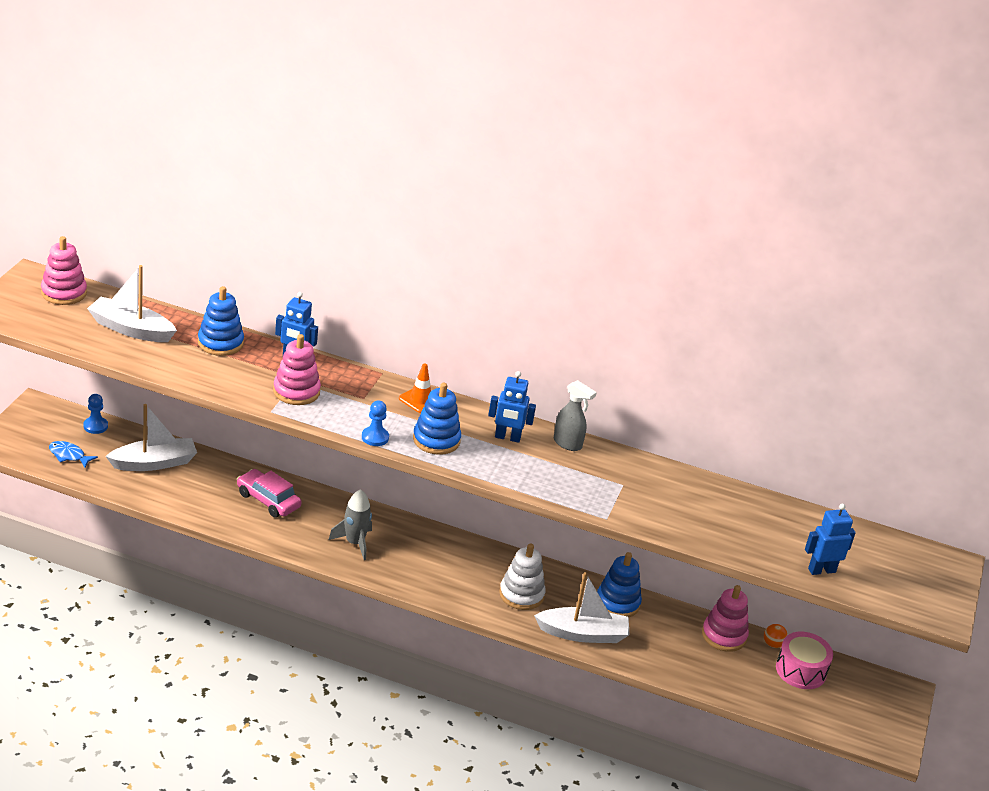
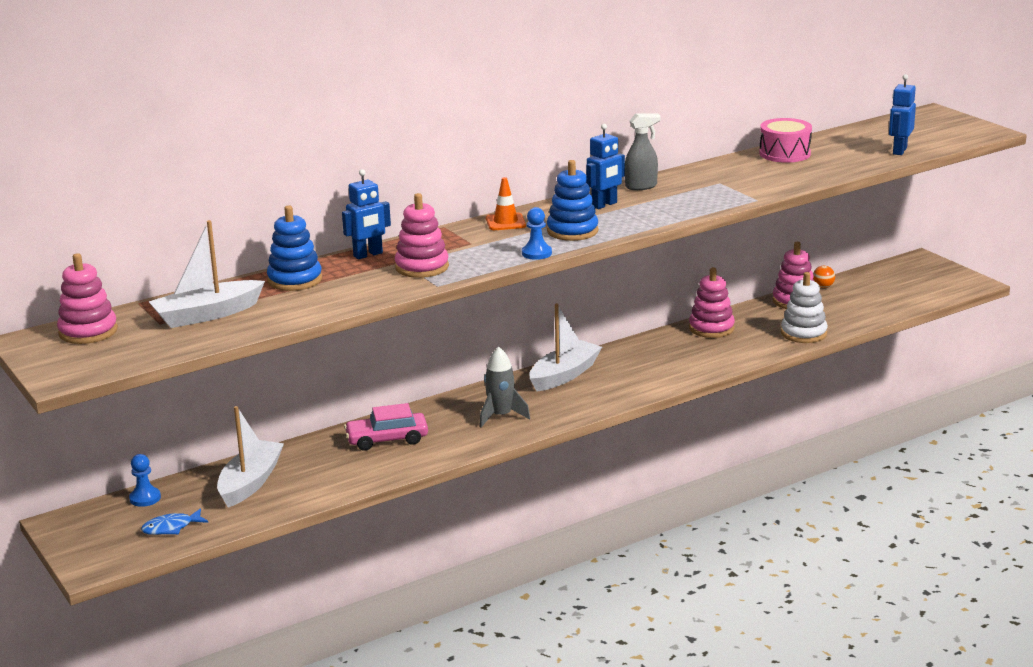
camera: 45 degrees left, 10 degrees down
white stacking toy [499,544,546,610] -> white stacking toy moved to [781,272,828,343]
white boat [534,572,630,643] -> white boat moved to [529,303,602,391]
blue stacking toy [597,552,642,617] -> pink stacking toy [689,267,735,338]
pink drum [776,632,833,689] -> pink drum moved to [759,118,812,163]

